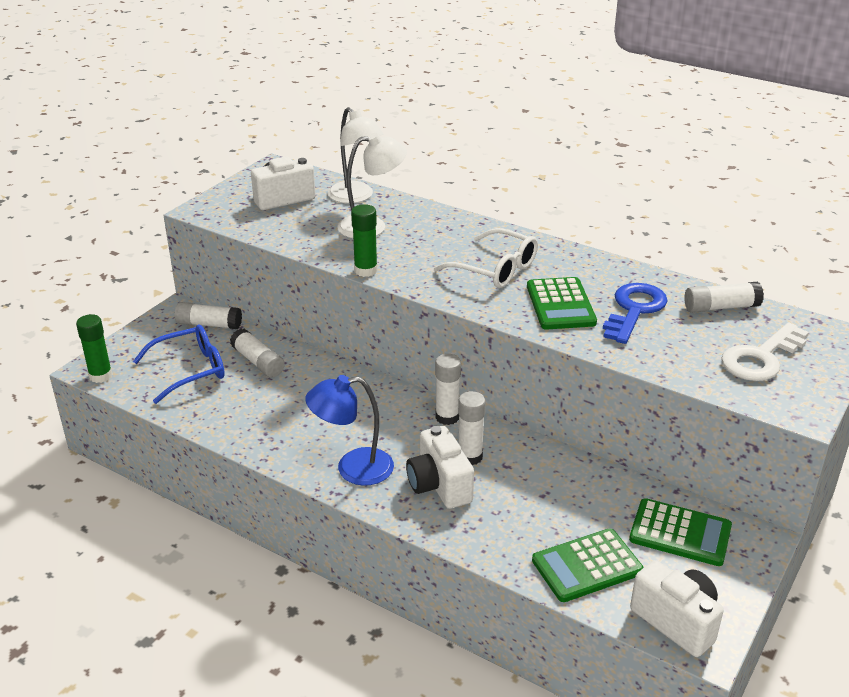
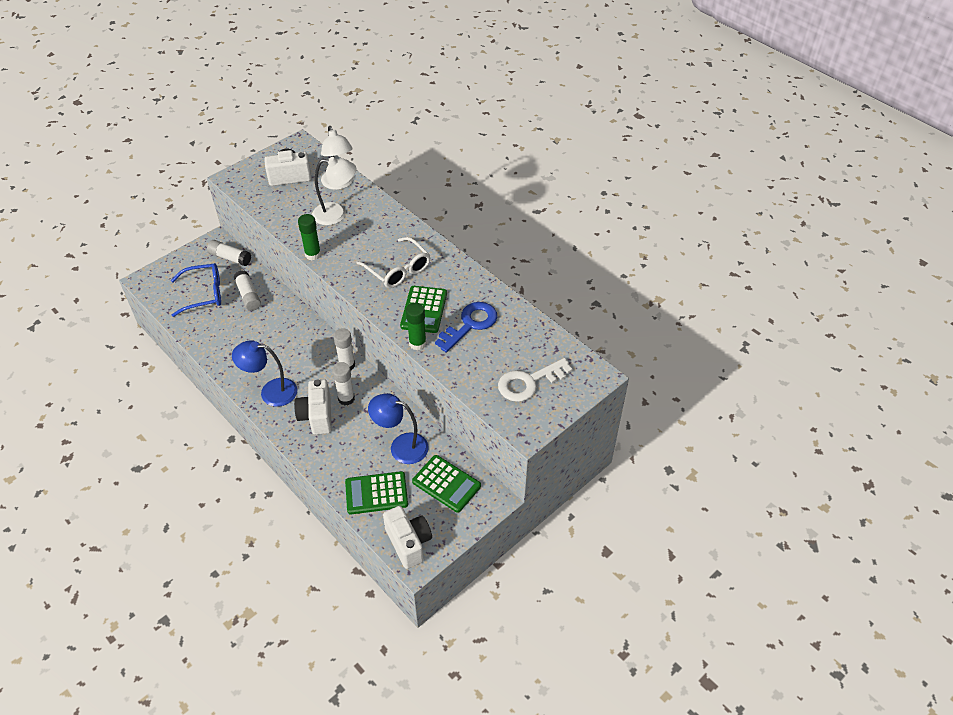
camera: 15 degrees right, 15 degrees up
green glue stick [76,314,113,383] -> green glue stick moved to [406,303,426,350]
white glue stick [684,282,764,313] -> none
none -> blue lamp [368,393,429,464]

